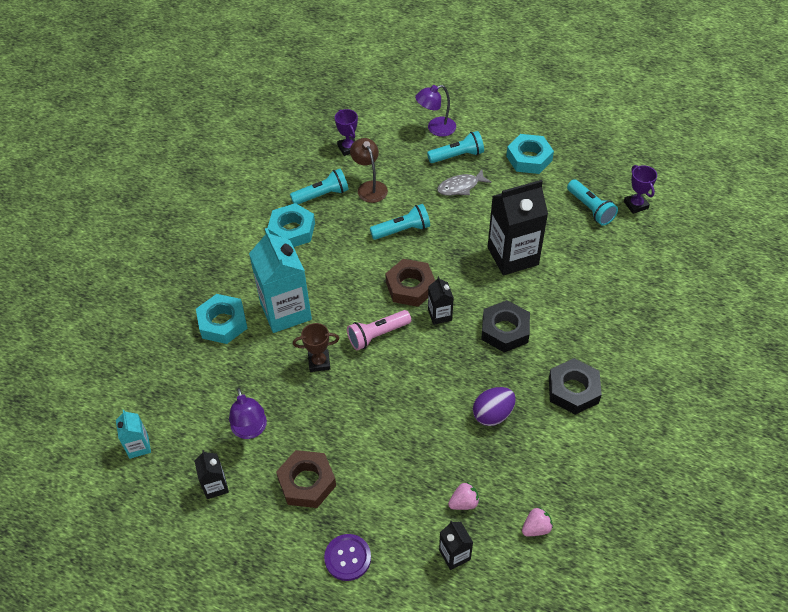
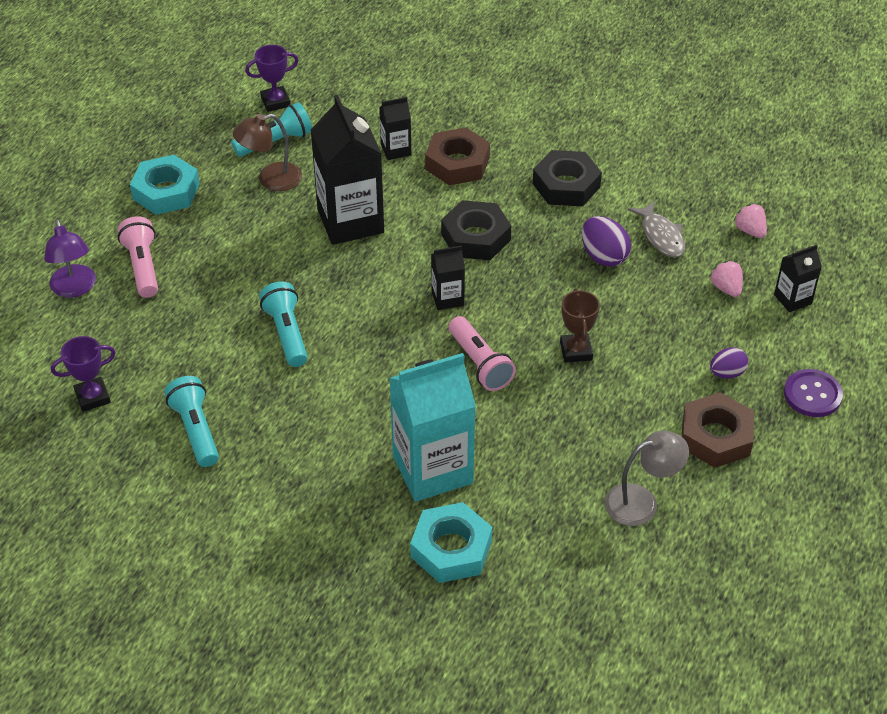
camera: 90 degrees left, 5 degrees down
turquoise carton [116,410,151,459] -> none
black carton [194,450,229,499] -> black carton moved to [379,97,411,160]
purple lamp [229,388,267,439] -> grey lamp [605,431,689,526]
turquoise nut [268,203,315,247] -> none
brown trophy [293,323,339,372] -> brown trophy moved to [560,288,600,363]
brown lamp [350,138,388,203] -> brown lamp moved to [233,114,302,191]
brown nut [385,259,435,307] -> brown nut moved to [425,127,490,185]
turquoise flashlight [427,131,484,163] -> pink flashlight [118,216,158,298]
grey fish [437,170,491,196] -> grey fish moved to [628,201,685,257]
none -> purple egg [710,347,748,379]

